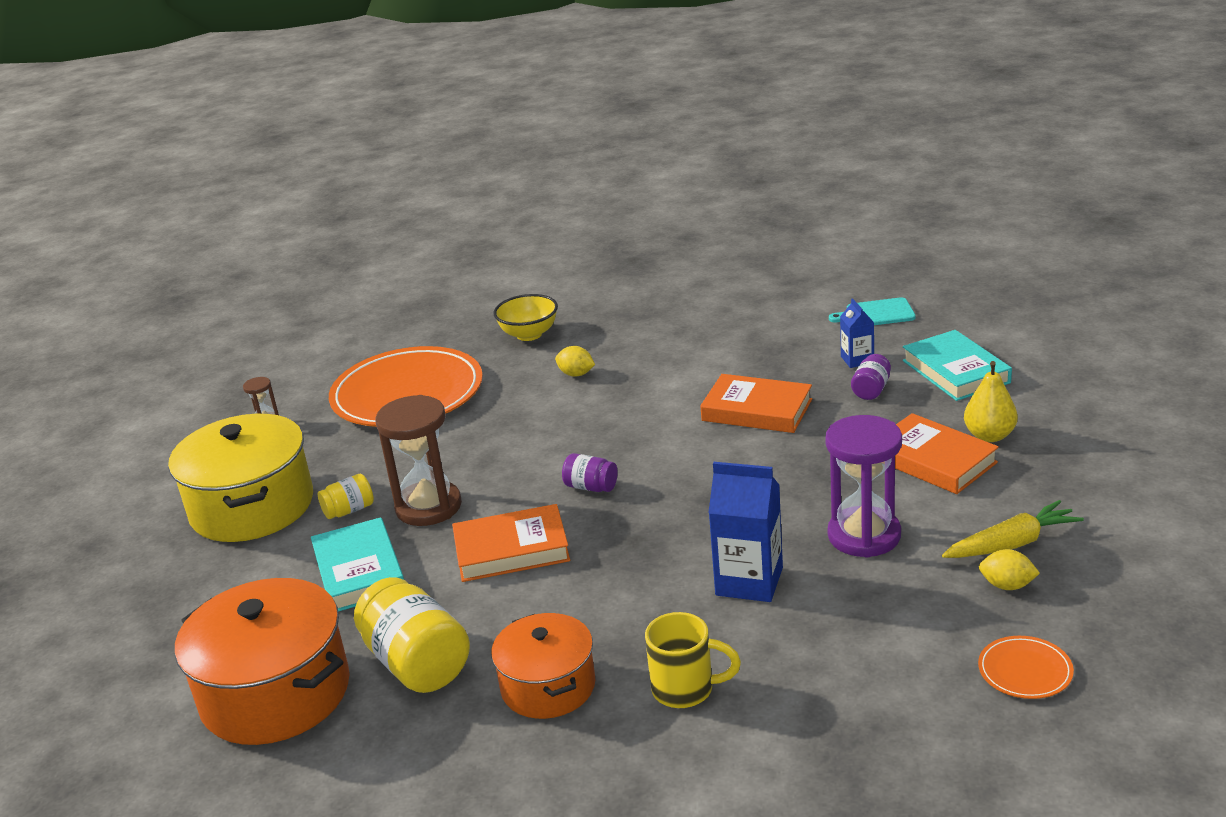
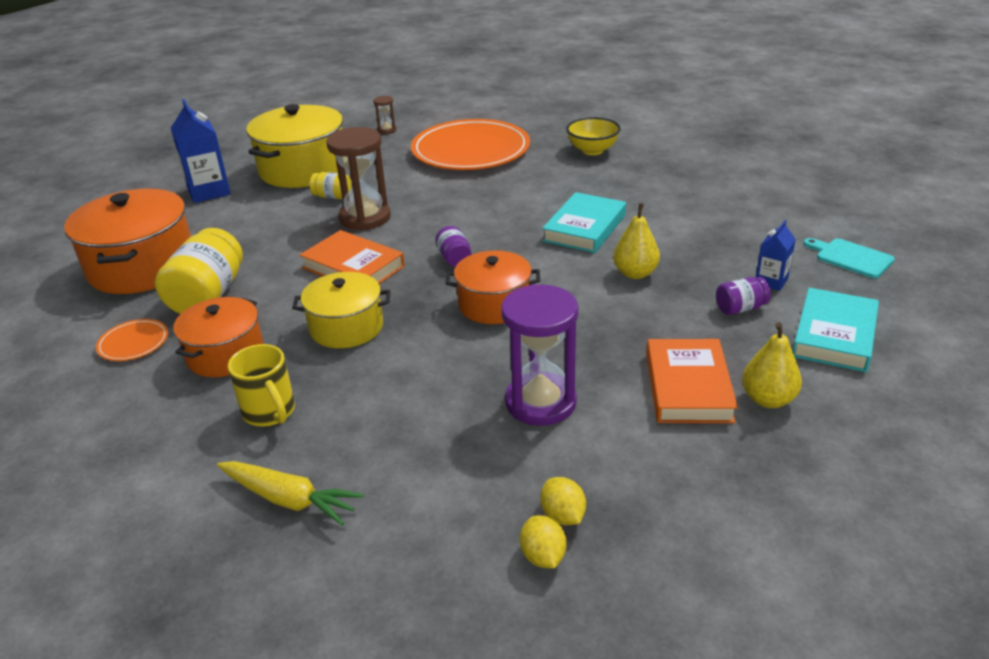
camera: 45 degrees right, 5 degrees up
turquoise book [311,517,404,612] -> turquoise book moved to [542,192,626,253]
yellow lemon [555,346,595,377] -> yellow lemon moved to [520,515,566,568]
orange book [700,374,812,433] -> yellow pear [613,203,660,279]
blue carton [708,462,783,602] -> blue carton moved to [171,99,231,203]
yellow carrot [942,500,1084,558] -> yellow carrot moved to [217,461,364,526]
orange plate [978,636,1074,699] -> orange plate moved to [96,319,168,361]
none -> yellow pot [292,272,390,348]
none -> orange pot [446,250,540,324]

